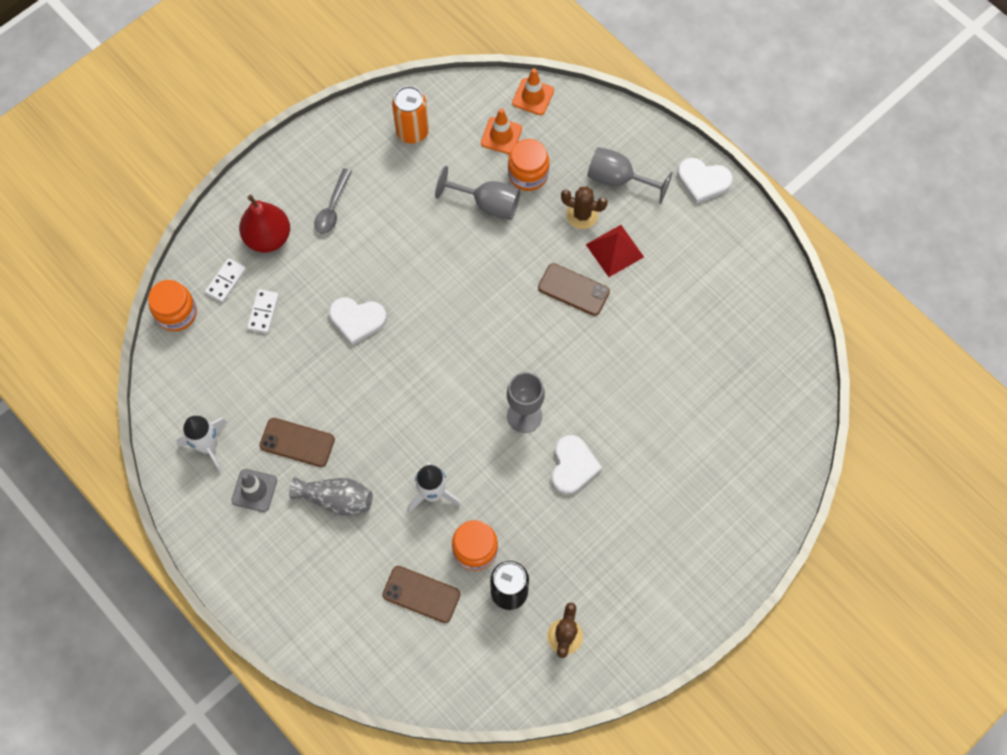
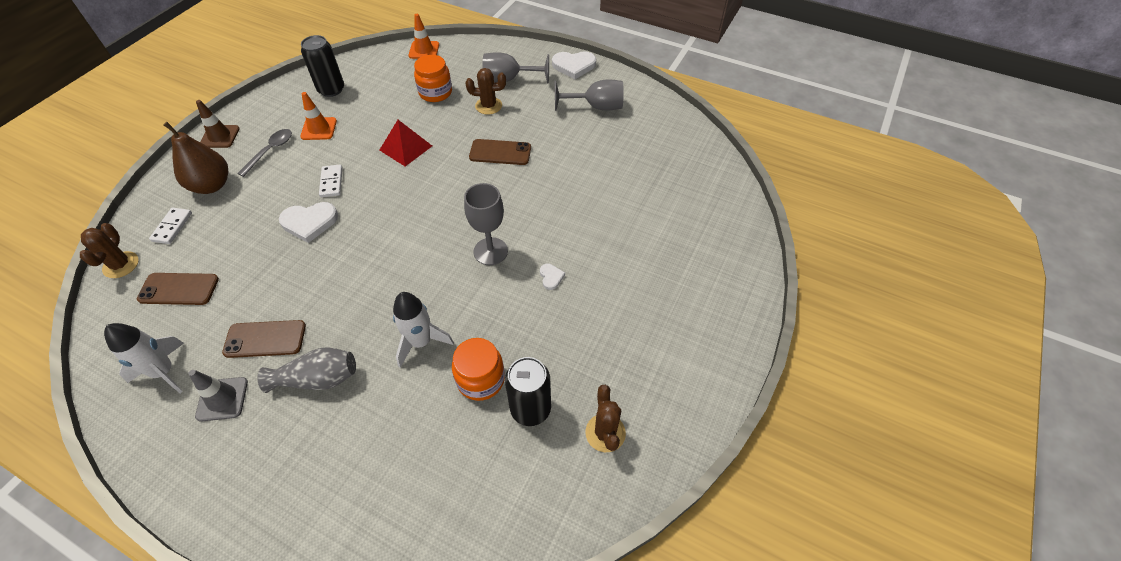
camera: 20 degrees left, 15 degrees down
orange jar [148,280,197,331] -> brown cactus [80,223,139,278]
red pear [239,195,290,253] -> brown pear [163,122,228,194]
white domino [247,289,279,333] -> white domino moved to [319,165,343,197]
grey spoon [314,168,352,234] -> grey spoon turned 150 degrees counterclockwise [237,129,292,177]
brown phone [383,566,460,623] -> brown phone moved to [137,273,219,305]
orange can [392,86,429,144] -> black can [301,35,344,97]
grey goblet [435,166,520,220] -> grey goblet moved to [555,80,624,111]
orange traffic cone [481,108,522,154] -> orange traffic cone moved to [300,92,337,140]
white heart [551,435,602,494] -> white heart [540,264,565,290], size x0.51
red pyramid [586,225,644,277] -> red pyramid moved to [380,120,432,166]
none -> brown traffic cone [196,100,240,148]

